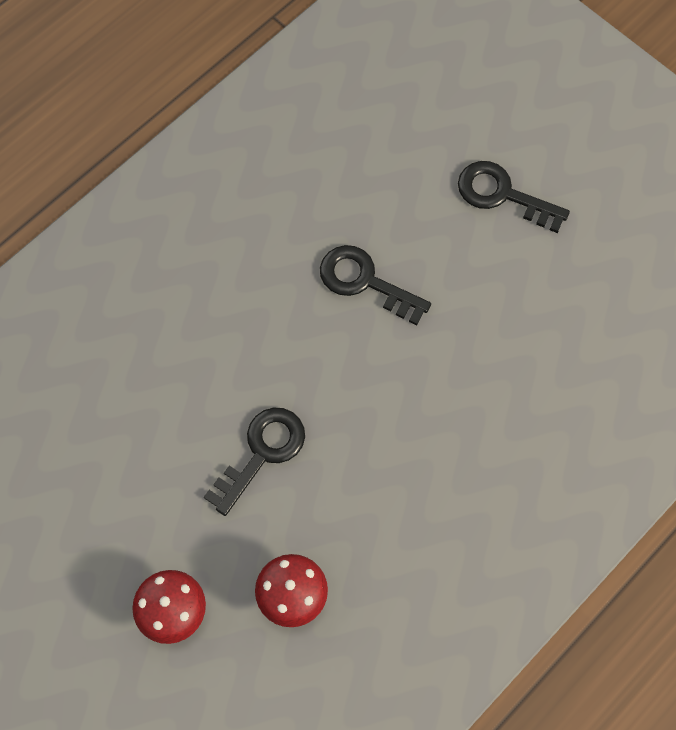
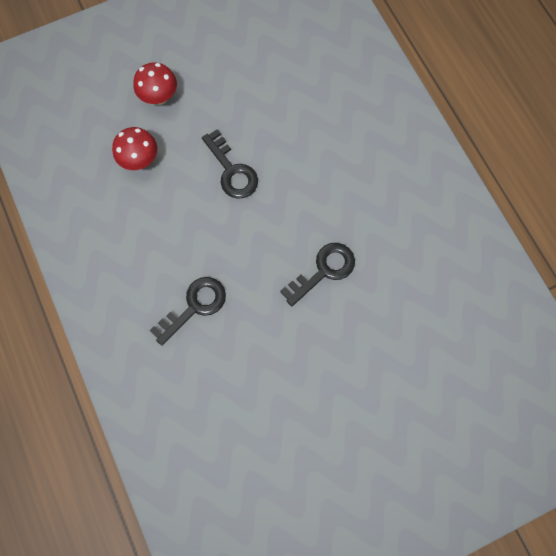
camera: 110 degrees right, 5 degrees up
black key [458,161,570,233] -> black key moved to [150,277,226,346]

